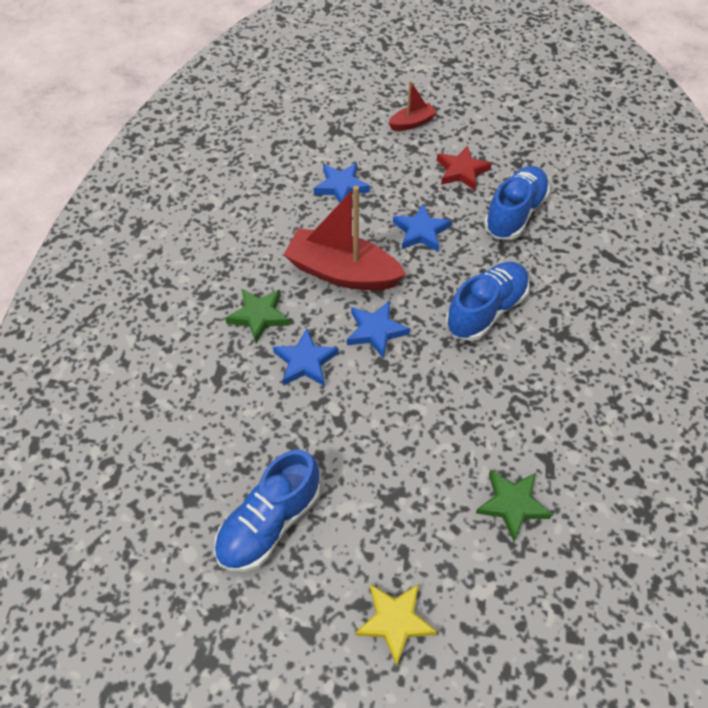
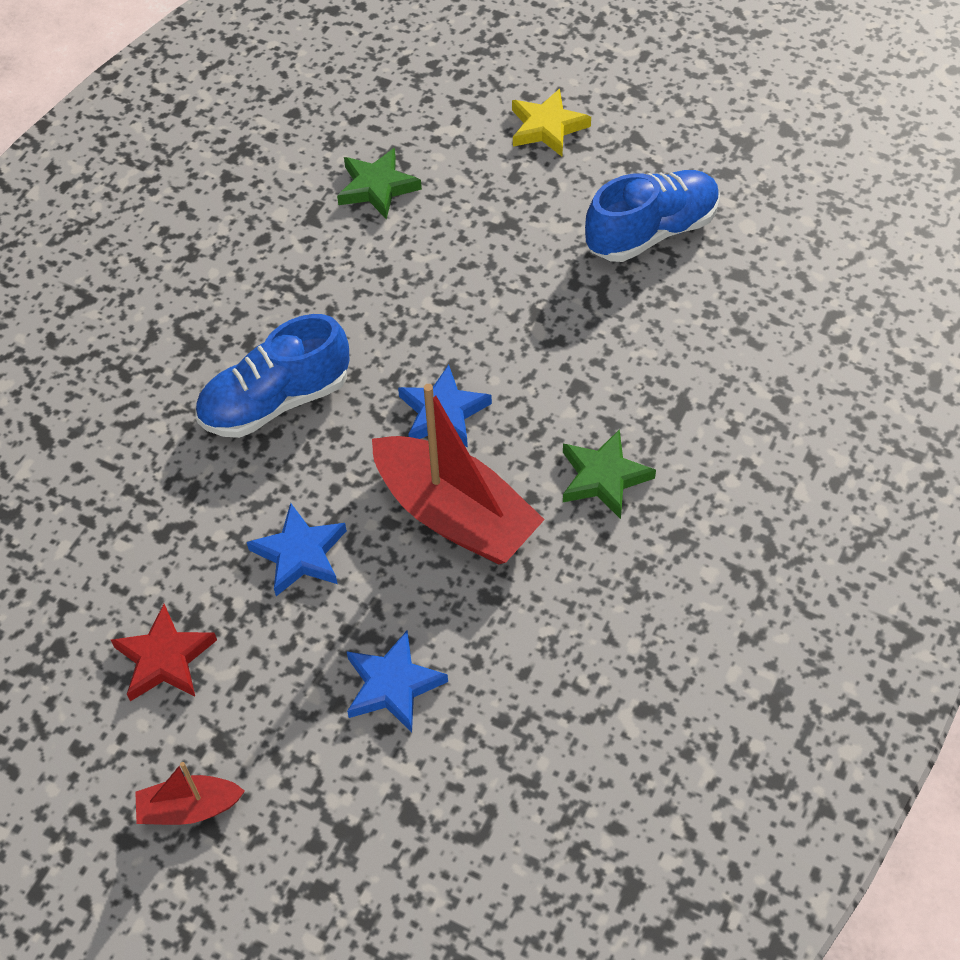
camera: 160 degrees left, 0 degrees up
blue star [273,328,339,386] -> none
blue shoe [484,166,550,240] -> none

